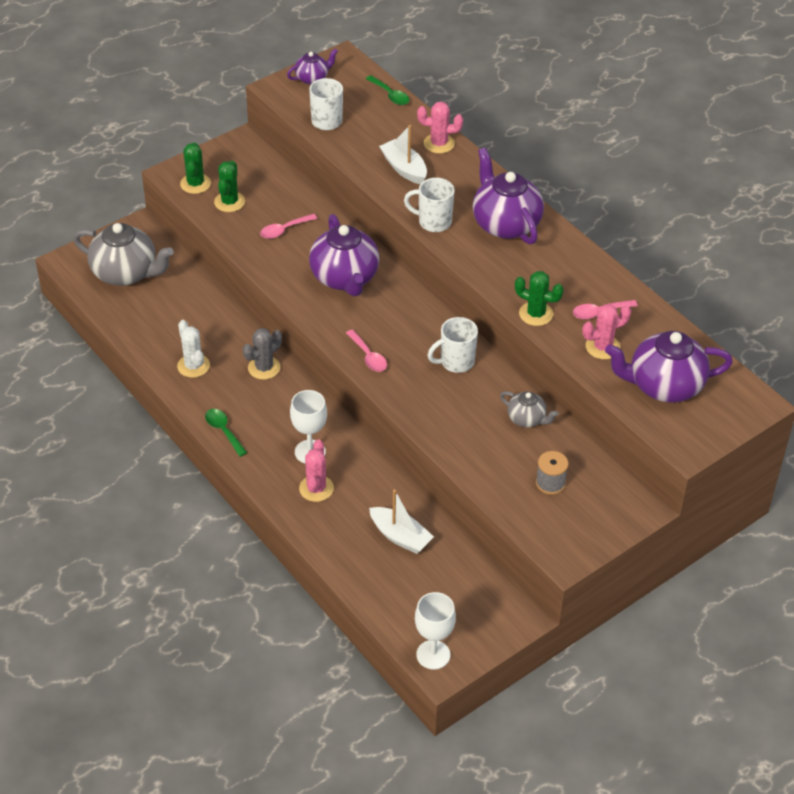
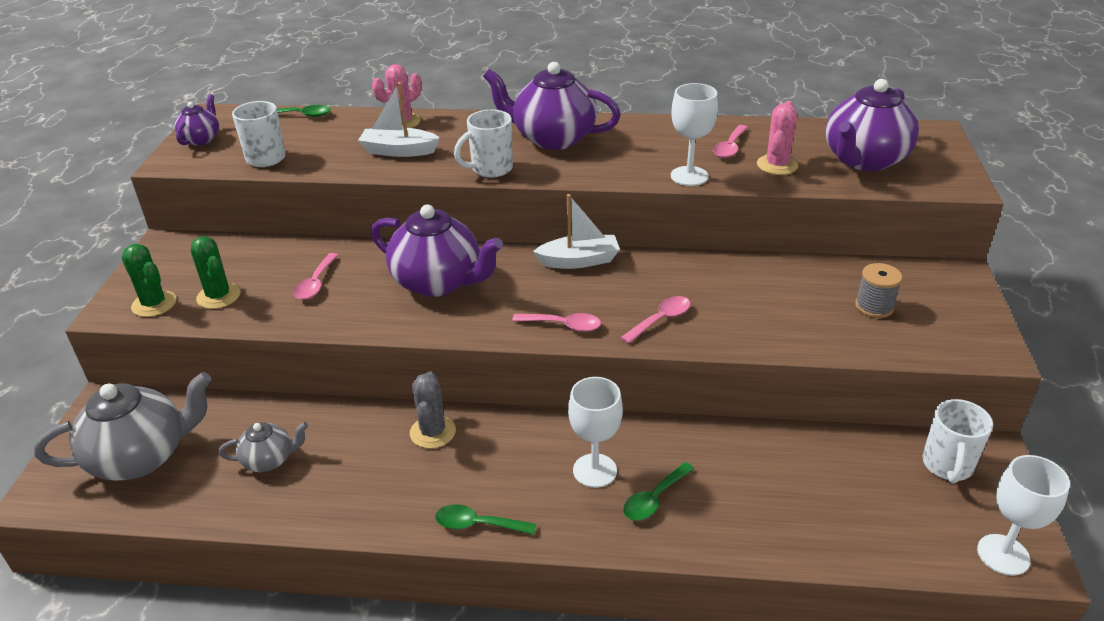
camera: 45 degrees left, 10 degrees down
white cactus [177,320,210,378] -> none
pink cactus [299,440,334,502] -> green spoon [623,462,694,521]
white boat [369,490,434,554] -> white boat moved to [533,194,620,269]
white mug [427,317,478,373] -> white mug moved to [922,399,993,484]
grey teapot [500,391,559,427] -> grey teapot moved to [219,422,308,472]
green cactus [515,271,564,326] -> white goblet [671,83,718,186]
none -> pink spoon [620,296,691,344]

